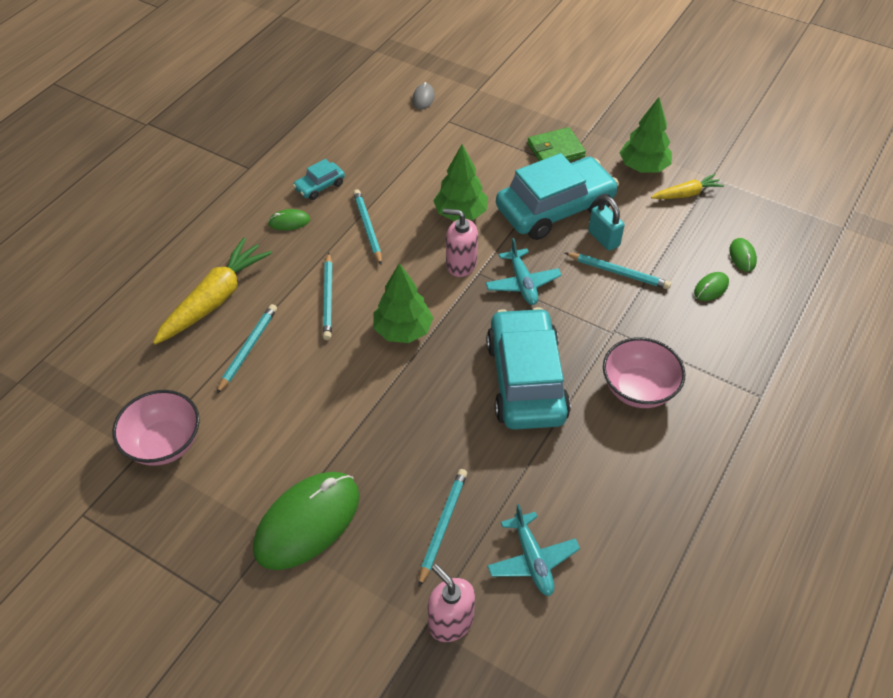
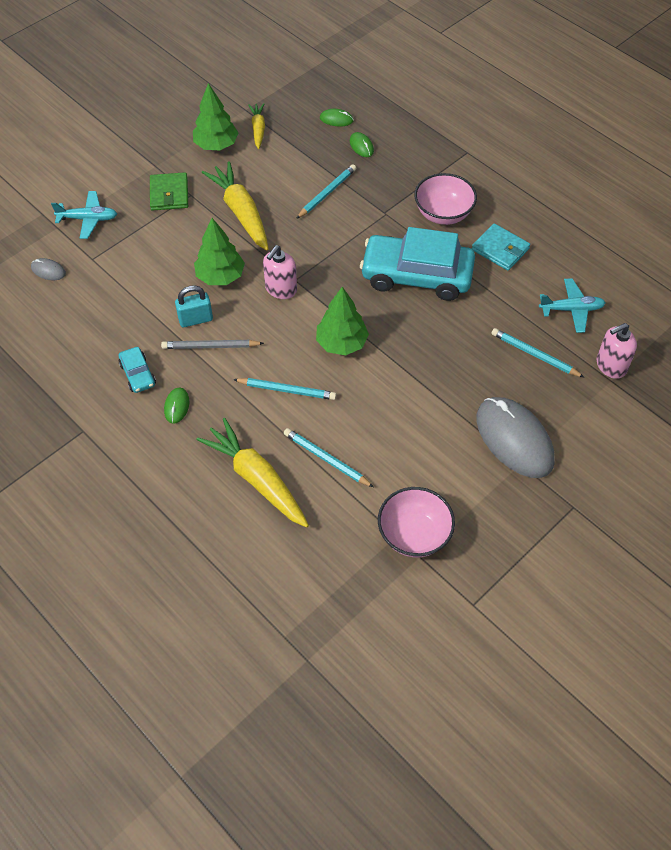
camera: 75 degrees left, 5 degrees up
green mouse [253,472,360,570] -> grey mouse [477,397,555,478]
turquoise pencil [353,189,382,265] -> grey pencil [161,340,264,349]
turquoise plane [486,238,562,305] -> turquoise plane moved to [51,191,117,239]
turquoise car [496,153,619,240] -> yellow carrot [202,161,268,251]
turquoise padlock [588,196,625,251] -> turquoise padlock moved to [175,285,213,327]
none -> turquoise wallet [472,223,530,271]

